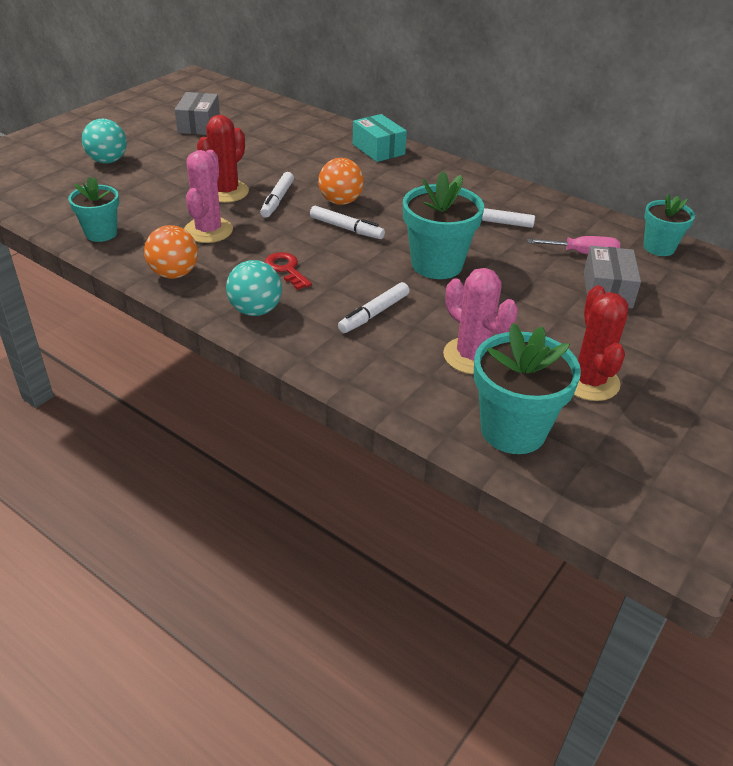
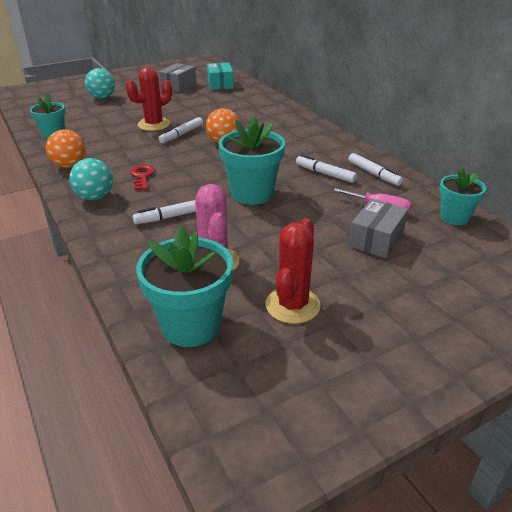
camera: 25 degrees right, 5 degrees down
pink cactus [184,150,233,243] -> none
white marker [310,206,385,239] -> white marker moved to [348,153,403,186]
turquoise box [353,114,407,162] -> turquoise box moved to [207,63,234,90]

